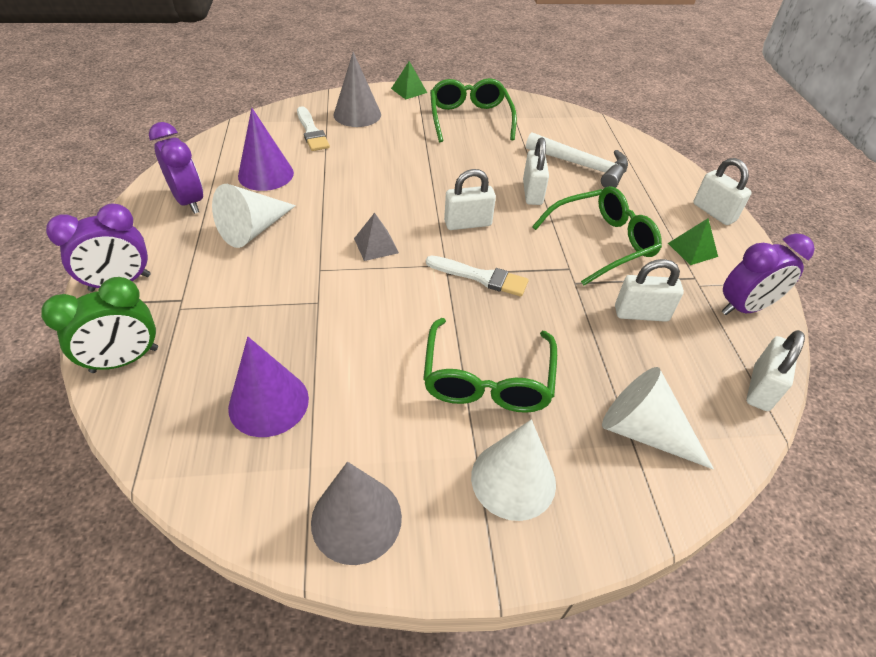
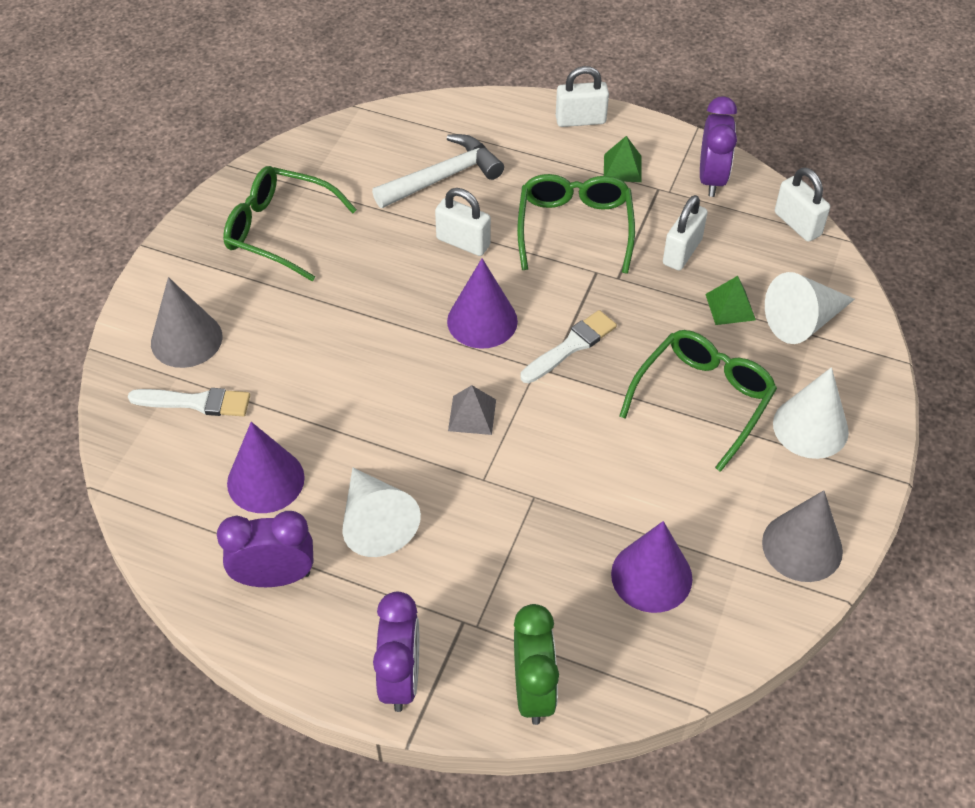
camera: 60 degrees left, 5 degrees up
green pyramid [391,61,427,100] -> green pyramid moved to [705,276,756,325]
green glasses [423,318,557,413] -> green glasses turned 90 degrees counterclockwise [619,330,777,472]
white padlock [444,169,496,230] -> purple cone [447,258,518,349]

